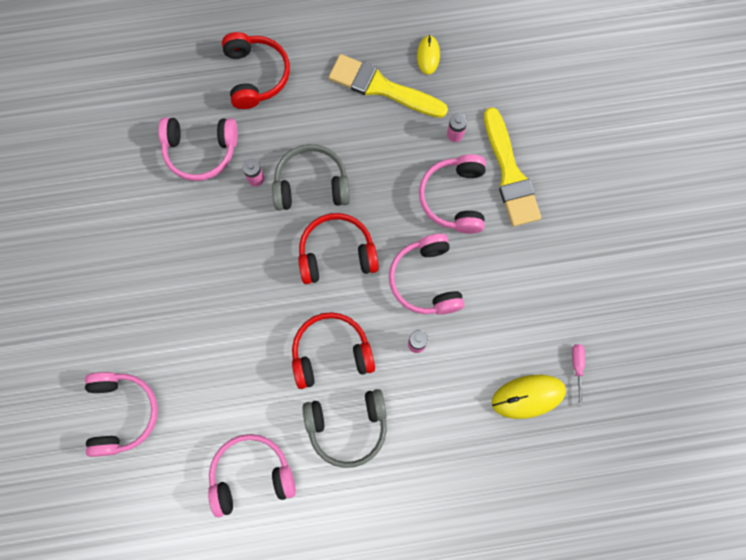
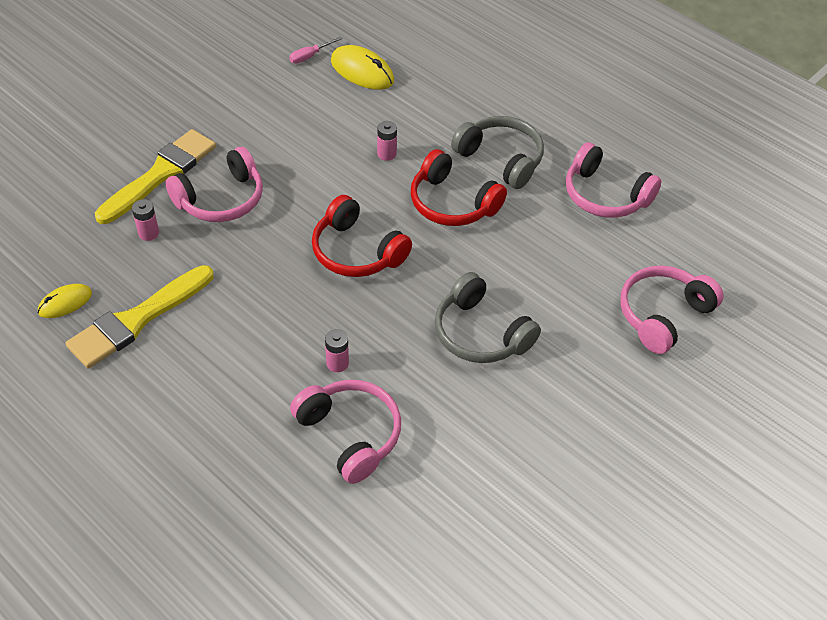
camera: 130 degrees left, 25 degrees down
red headphones [222,32,290,109] -> none
grey headphones [272,144,350,211] -> grey headphones moved to [435,272,541,363]
yellow brush [328,54,448,118] -> yellow brush turned 60 degrees clockwise [65,265,214,368]
pink headphones [389,234,464,315] -> none

